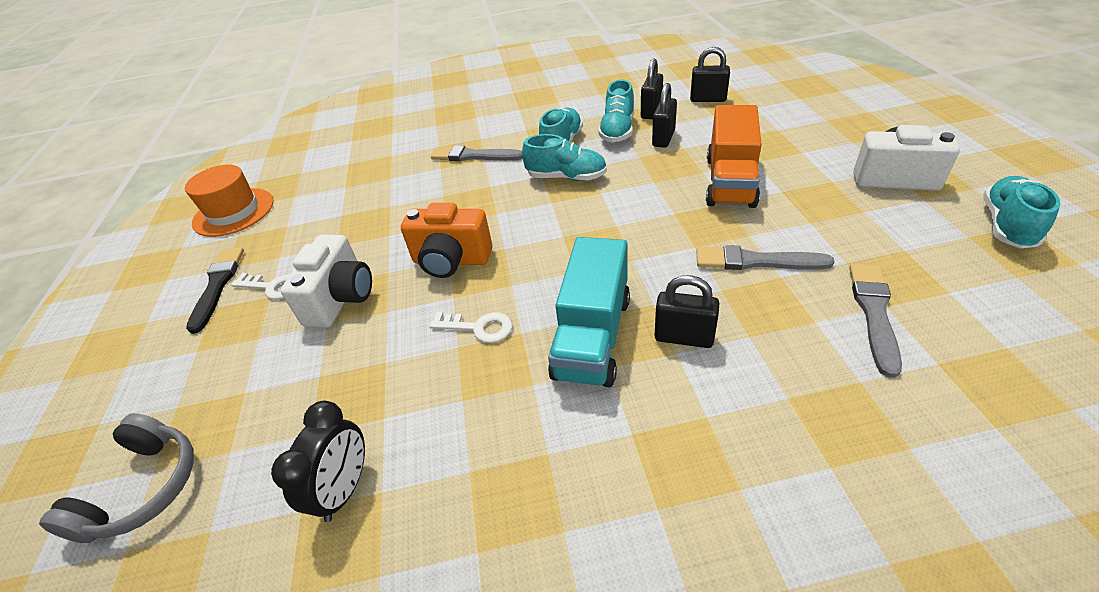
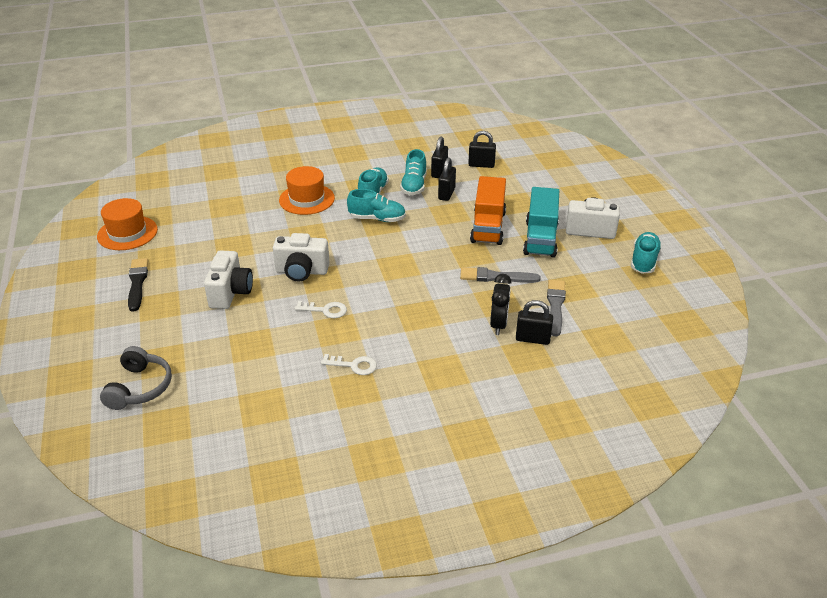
camera: 10 degrees left, 5 degrees down
white key [231,273,290,300] -> white key moved to [321,354,377,375]
black clock [271,401,365,522] -> black clock moved to [490,274,512,335]
orange camera [401,203,492,278] -> white camera [273,233,330,281]
grey brush [431,145,523,161] -> orange hat [279,166,335,215]
turquoise truck [548,237,630,387] -> turquoise truck moved to [523,187,559,258]
black padlock [655,275,719,348] -> black padlock moved to [516,300,553,345]

